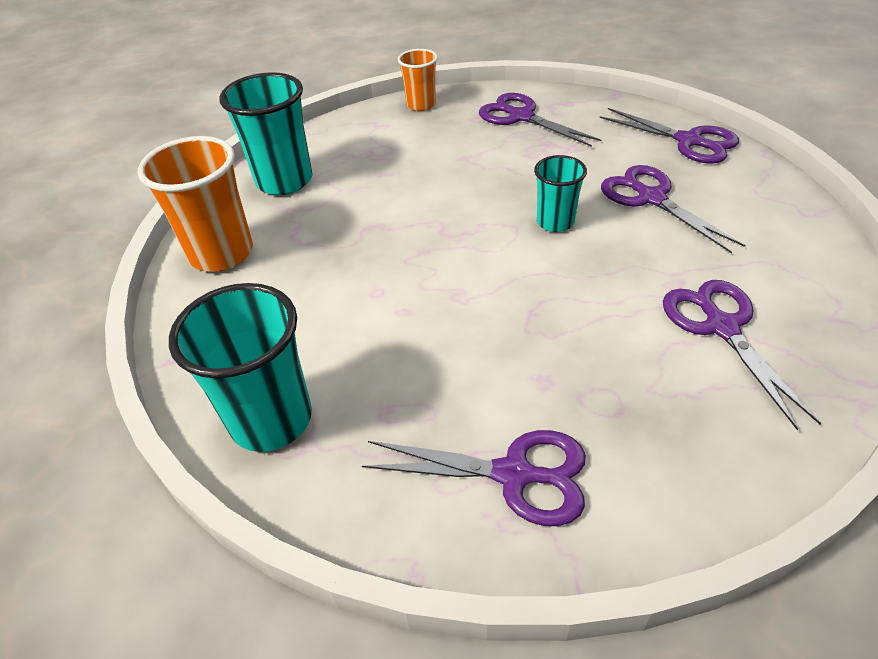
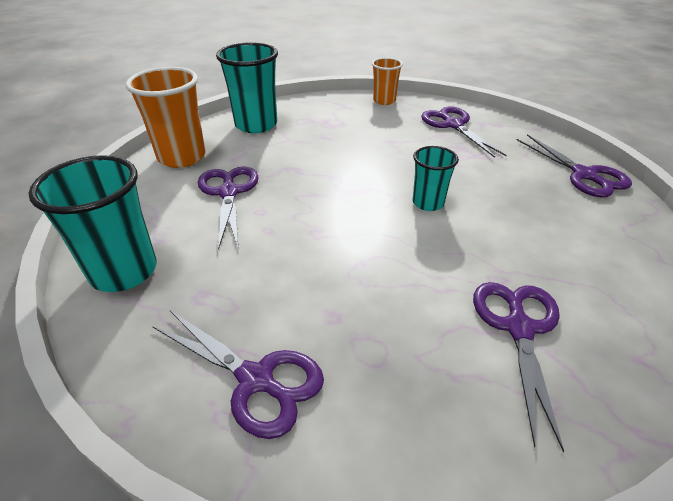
camera: 20 degrees right, 5 degrees down
purple scissors [601,165,746,254] -> purple scissors moved to [198,166,259,249]

